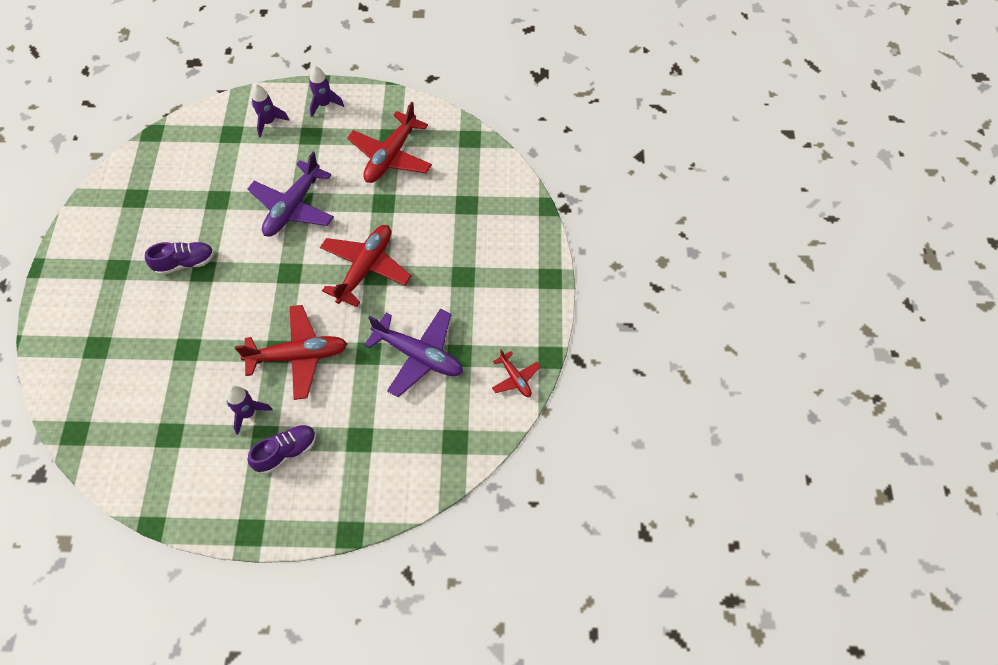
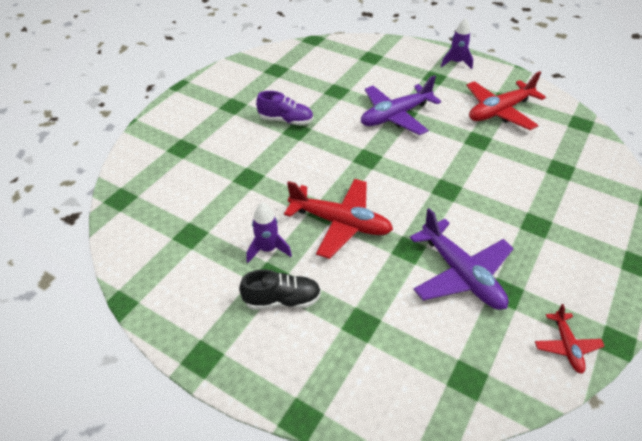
camera: 30 degrees right, 15 degrees down
purple shoe [248,425,316,474] -> black shoe [239,269,321,310]
purple rocket [252,84,289,138] -> none
red plane [320,225,411,307] -> none

